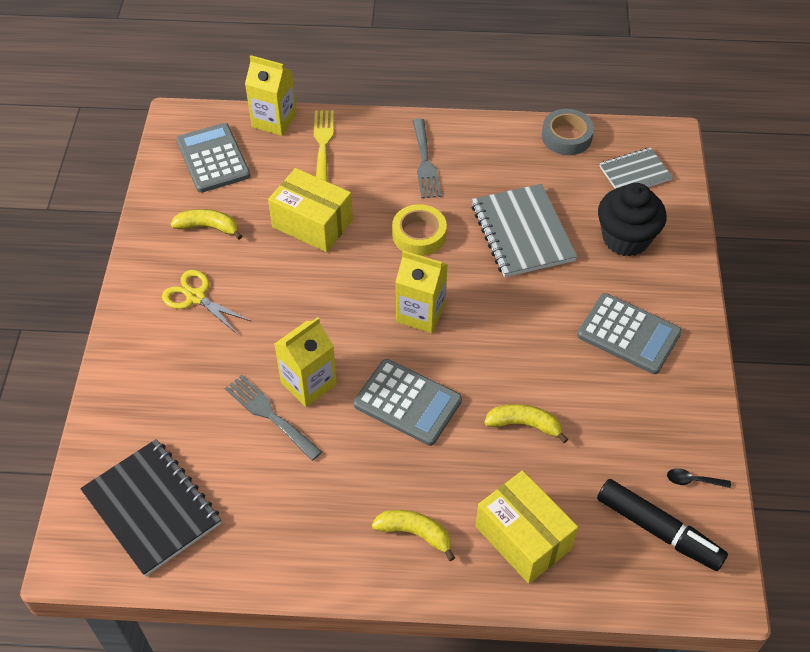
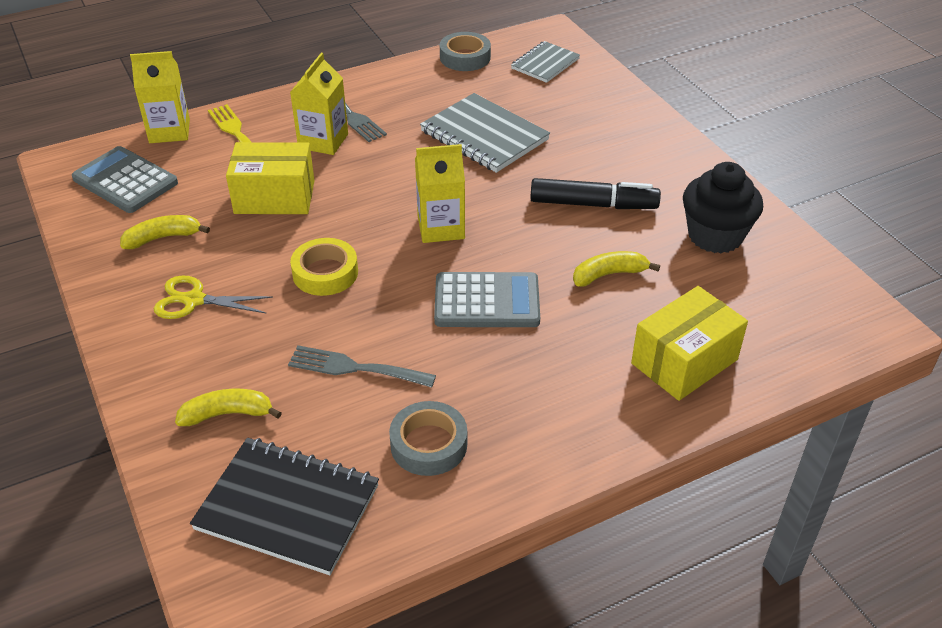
camera: 30 degrees left, 10 degrees down
yellow carton [274,317,337,407] -> yellow carton moved to [290,53,348,155]
yellow banana [372,510,455,561] -> yellow banana moved to [175,389,282,426]
yellow tape [392,204,447,256] -> yellow tape moved to [290,238,358,296]
yellow box [476,470,578,584] -> yellow box turned 60 degrees counterclockwise [631,286,748,401]
grey calculator [577,293,682,374] -> none
black marker [597,479,728,571] -> black marker moved to [530,178,661,209]
black cupcake [598,183,666,257] -> black cupcake moved to [683,162,763,253]
black spoon [667,468,731,488] -> none
none -> grey tape [389,401,467,476]

